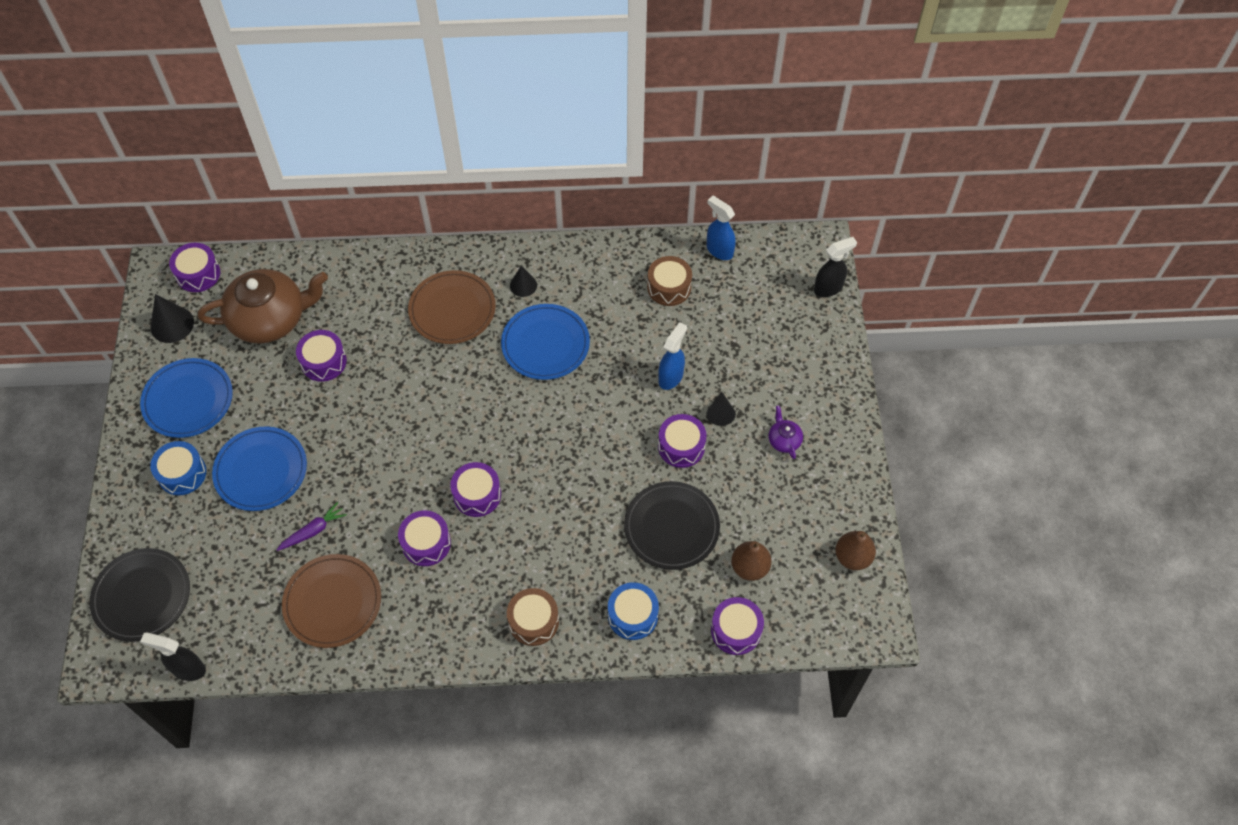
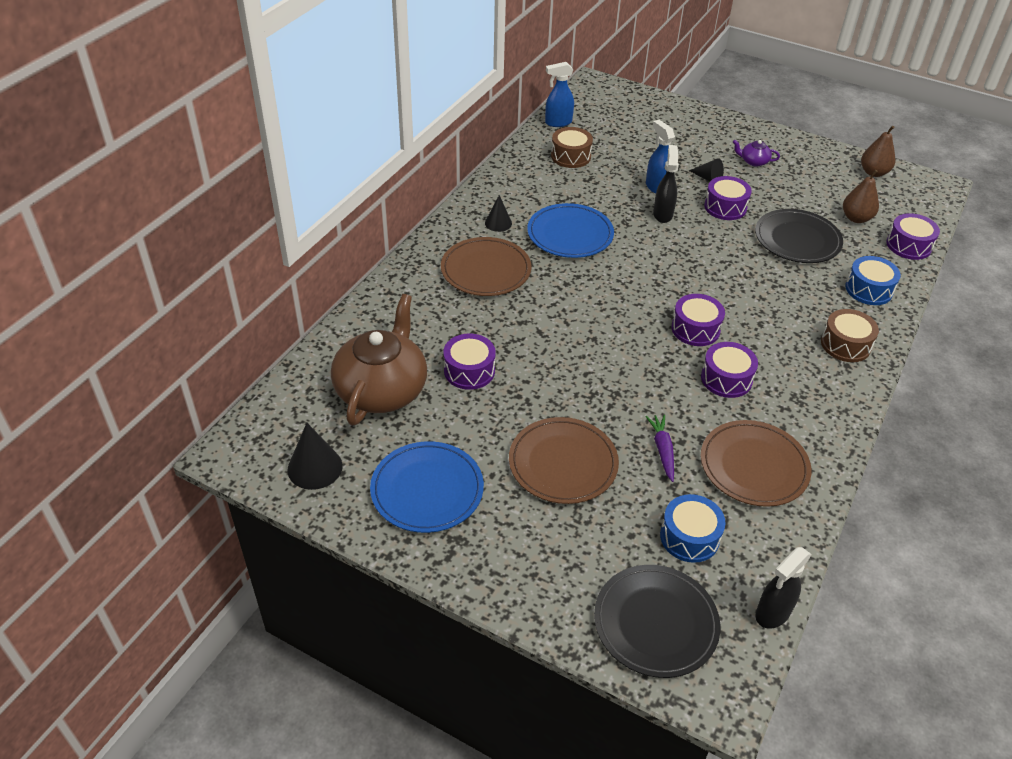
camera: 60 degrees left, 15 degrees down
blue drum [150,441,206,495] -> blue drum moved to [660,494,726,563]
purple drum [169,243,220,292] -> none
blue plate [212,426,307,511] -> brown plate [509,417,619,504]
black spray bottle [814,237,857,297] -> black spray bottle moved to [653,145,679,223]

